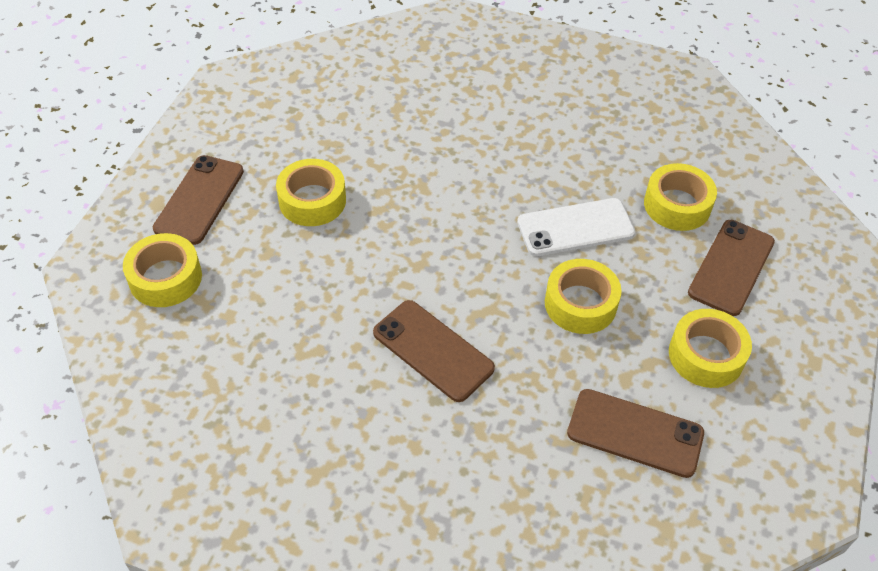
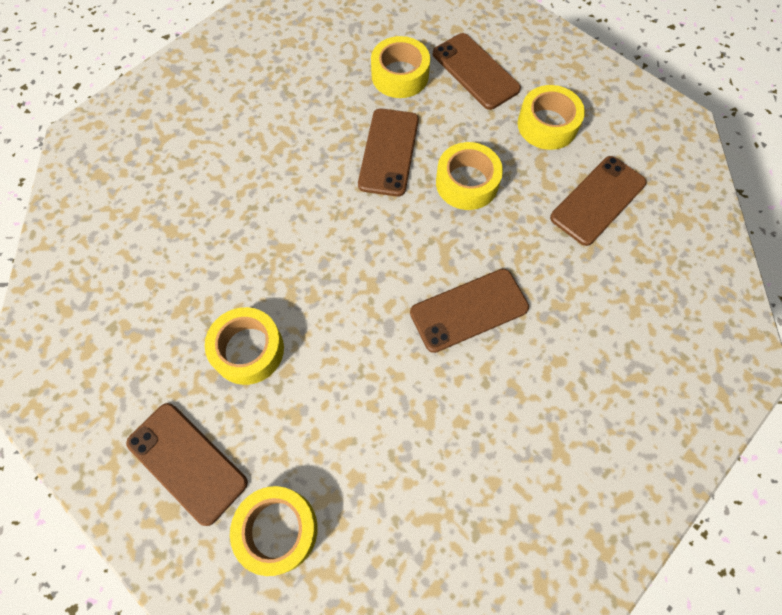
camera: 65 degrees left, 15 degrees up
white phone [517,198,635,256] -> brown phone [358,108,419,197]

